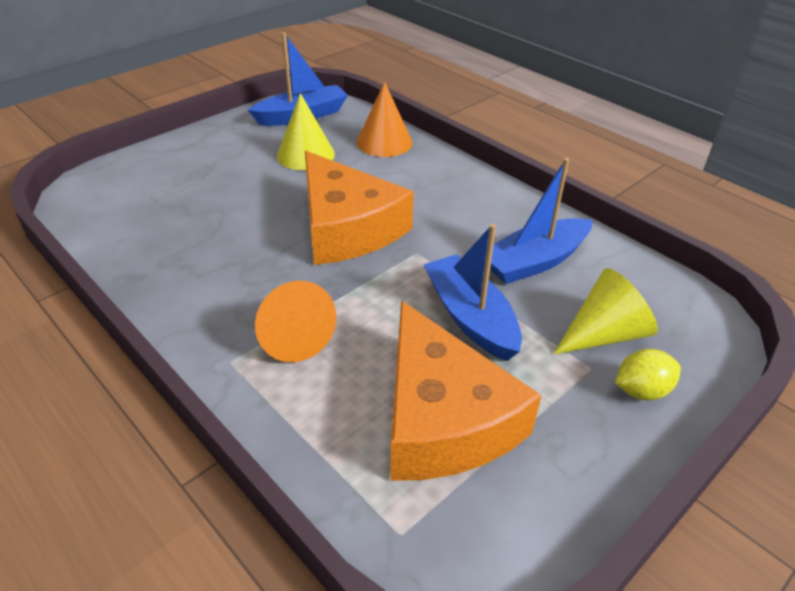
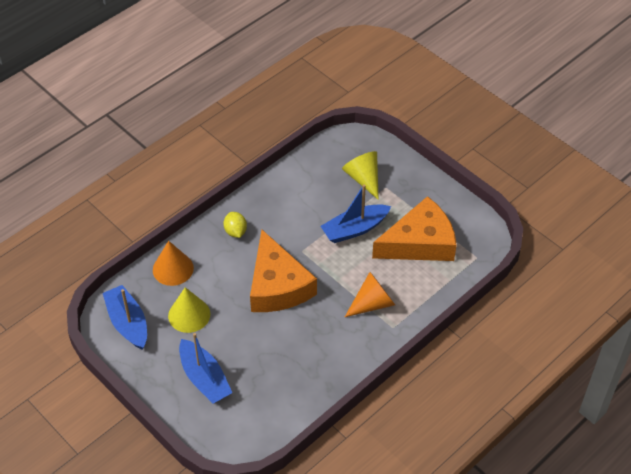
camera: 90 degrees left, 10 degrees up
orange cheese [305,151,414,265] -> orange cheese turned 105 degrees clockwise [250,230,317,312]
blue boat [490,158,593,284] -> blue boat moved to [179,333,232,404]
yellow lemon [615,349,681,400] -> yellow lemon moved to [223,212,247,238]

